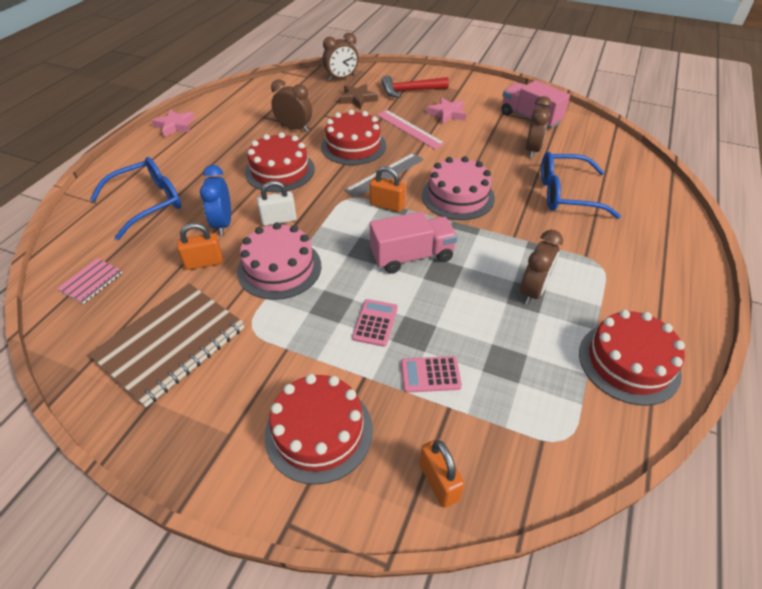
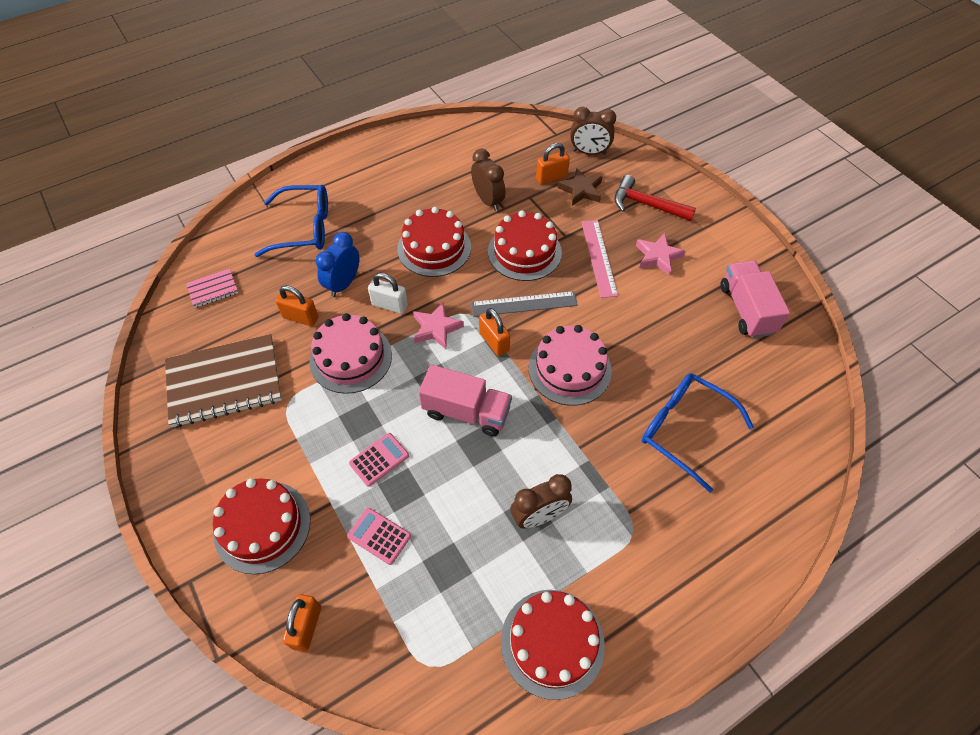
camera: 35 degrees right, 10 degrees up
pink star [151,109,195,137] -> pink star moved to [413,303,464,349]
brown clock [525,96,552,158] -> none
none -> orange padlock [536,143,570,185]

